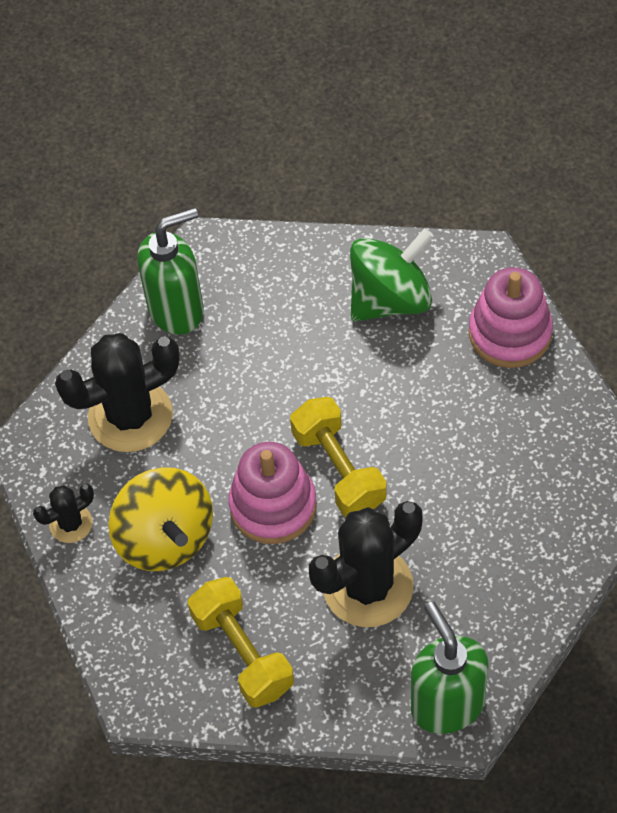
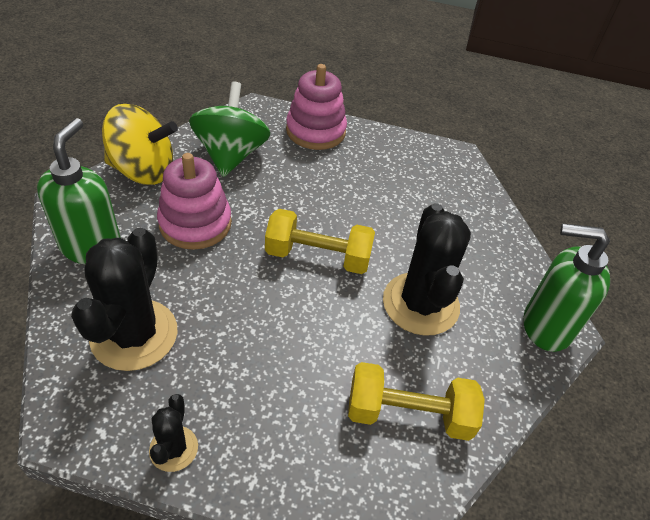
camera: 60 degrees left, 10 degrees down
yellow spinning top [109,467,213,571] -> yellow spinning top moved to [102,104,178,185]
pink stacking toy [228,442,317,544] -> pink stacking toy moved to [157,153,232,250]

